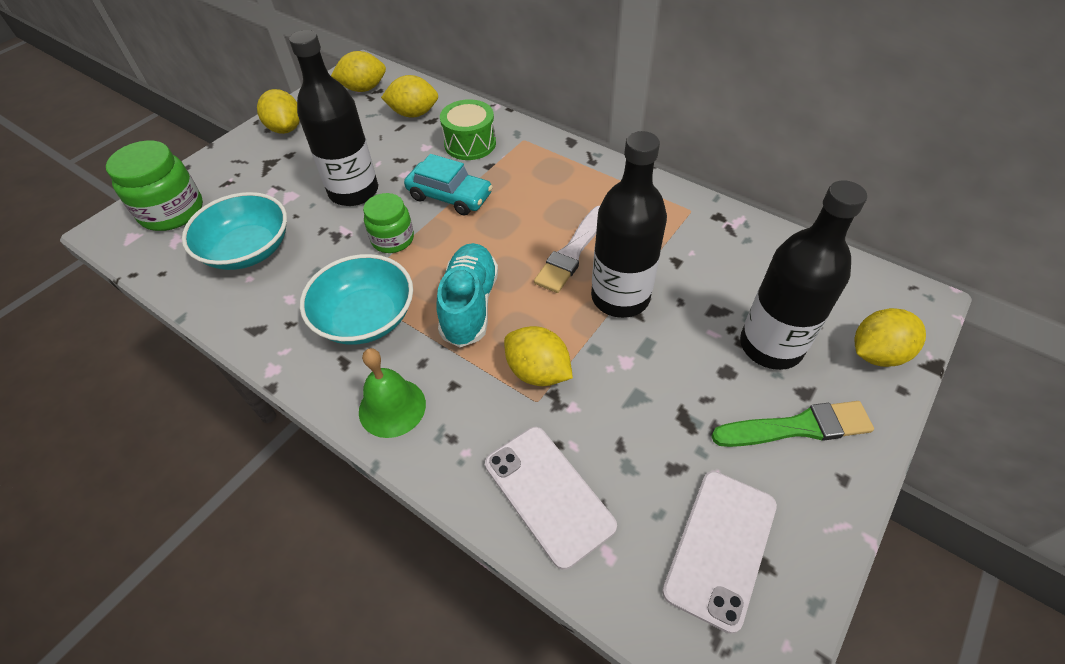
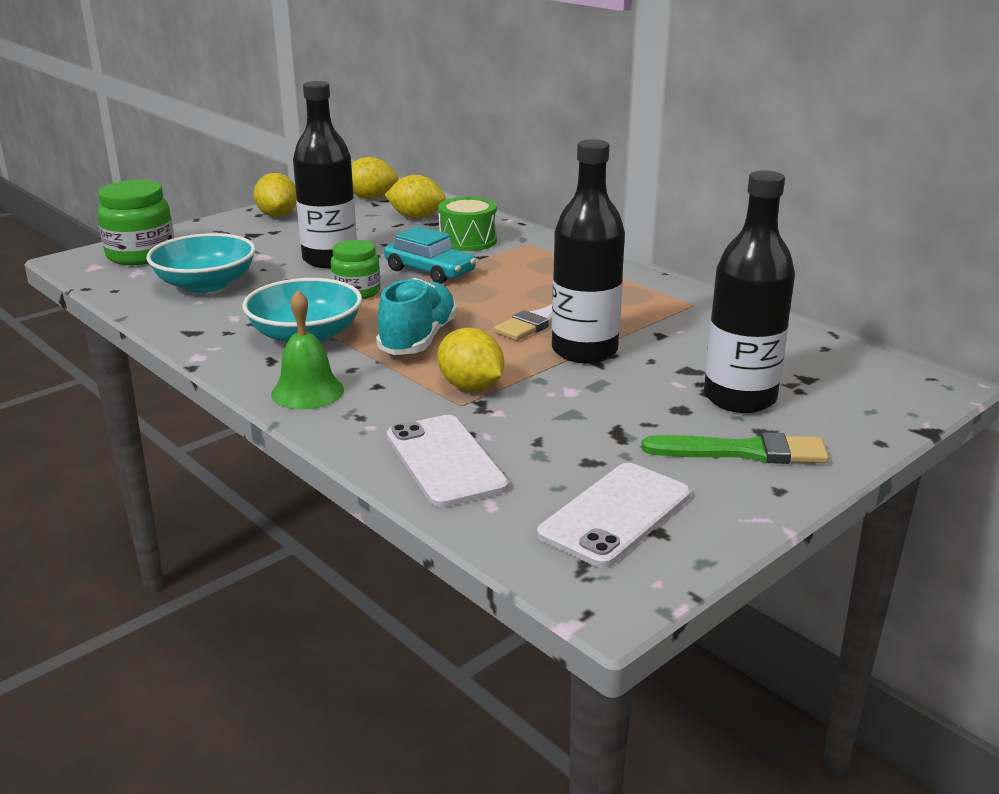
camera: 10 degrees right, 25 degrees down
yellow lemon [854,308,926,367] -> none

